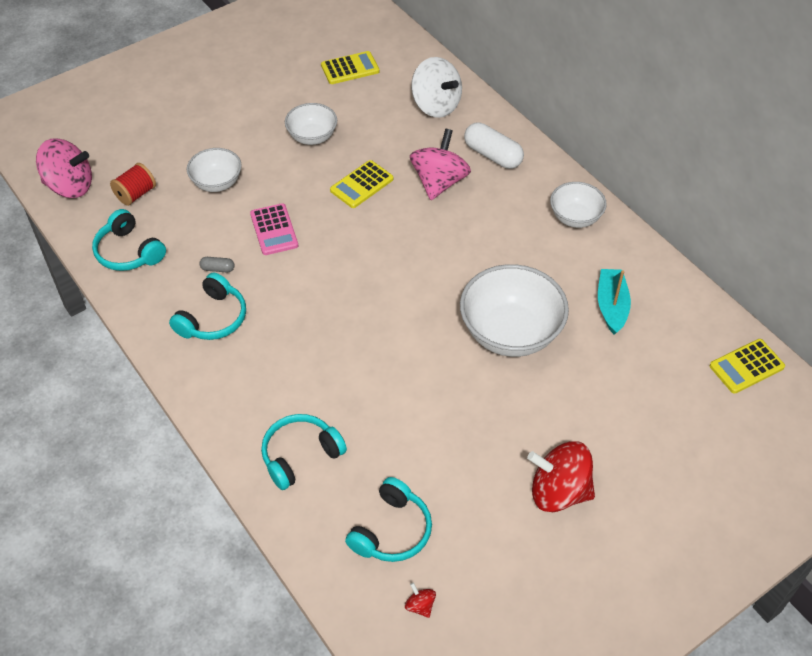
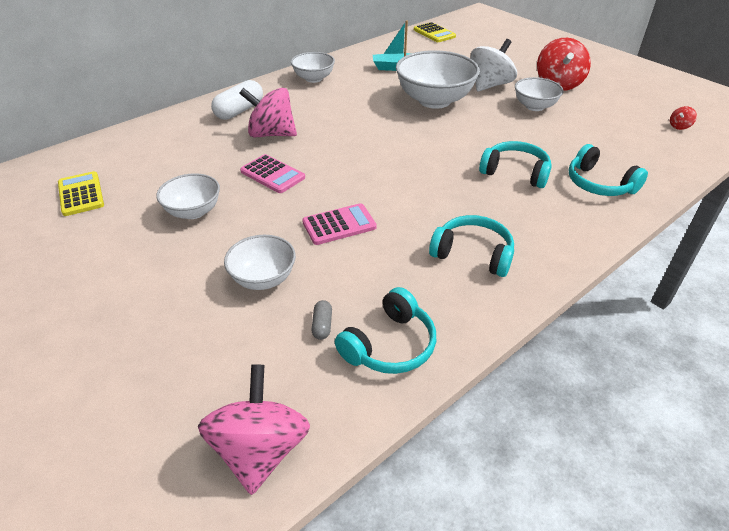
camera: 95 degrees left, 10 degrees down
red spool [110,163,156,206] -> none
grey capsule [199,257,235,273] -> grey capsule moved to [312,300,332,340]
yellow calculator [330,160,393,208] -> pink calculator [240,154,305,193]
turquoise headphones [345,477,432,562] -> turquoise headphones moved to [479,141,552,188]
white spinning top [411,57,462,118] -> white spinning top moved to [471,39,517,92]
none -> white bowl [515,77,564,111]

